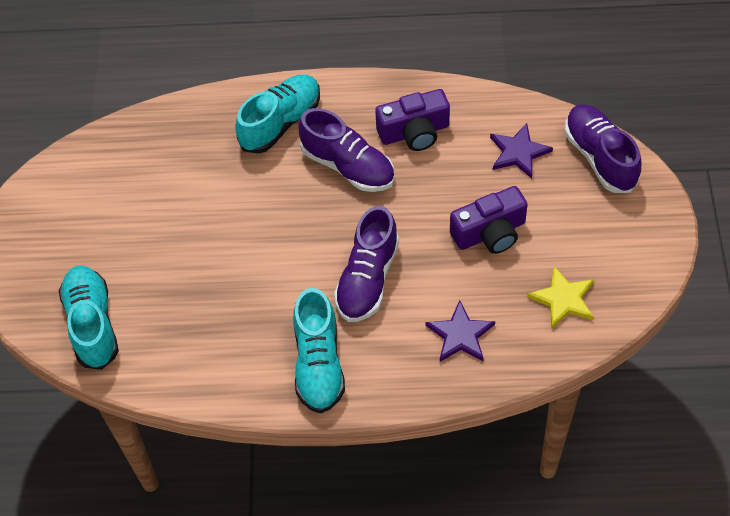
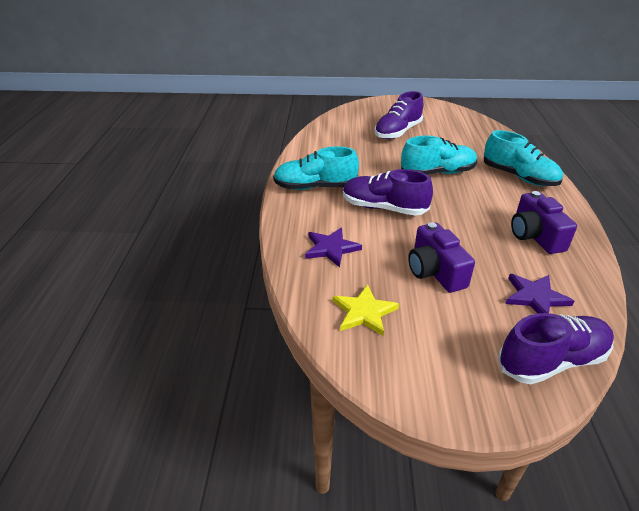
camera: 90 degrees right, 20 degrees down
turquoise shoe [59,265,119,370] -> turquoise shoe moved to [401,136,477,175]
purple shoe [298,108,395,192] -> purple shoe moved to [374,91,423,139]

